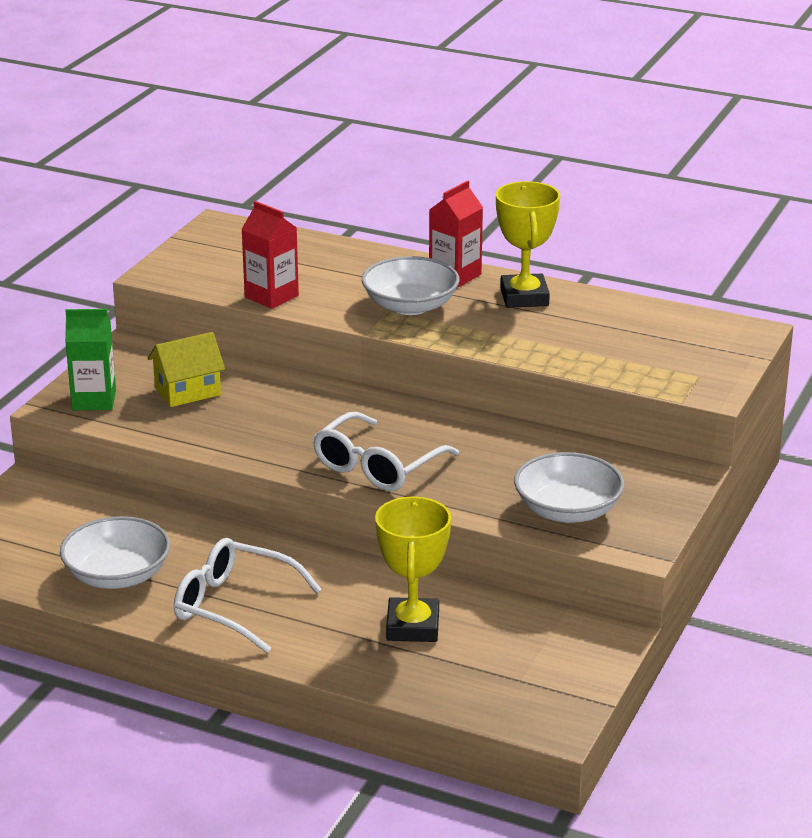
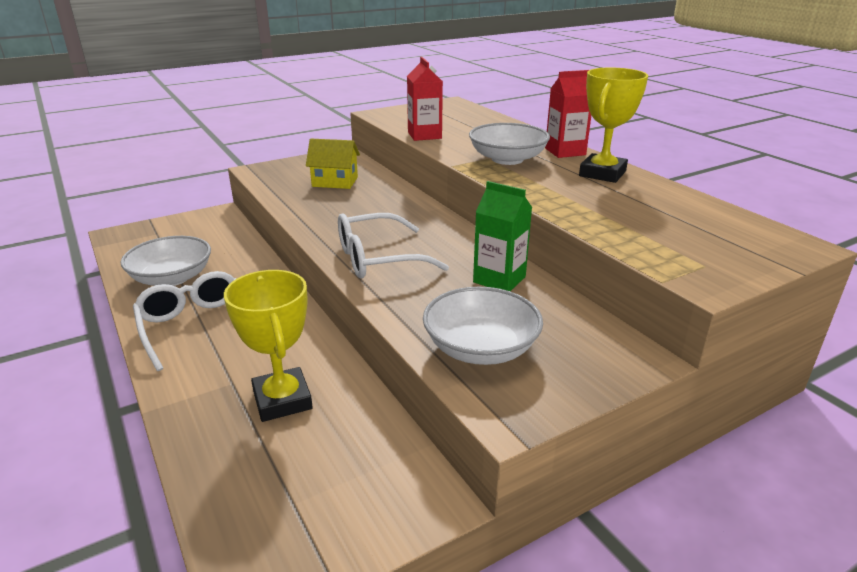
camera: 35 degrees right, 0 degrees up
green carton [65,309,116,410] -> green carton moved to [473,181,532,291]
yellow trophy [375,496,451,642] -> yellow trophy turned 60 degrees counterclockwise [224,270,313,422]

